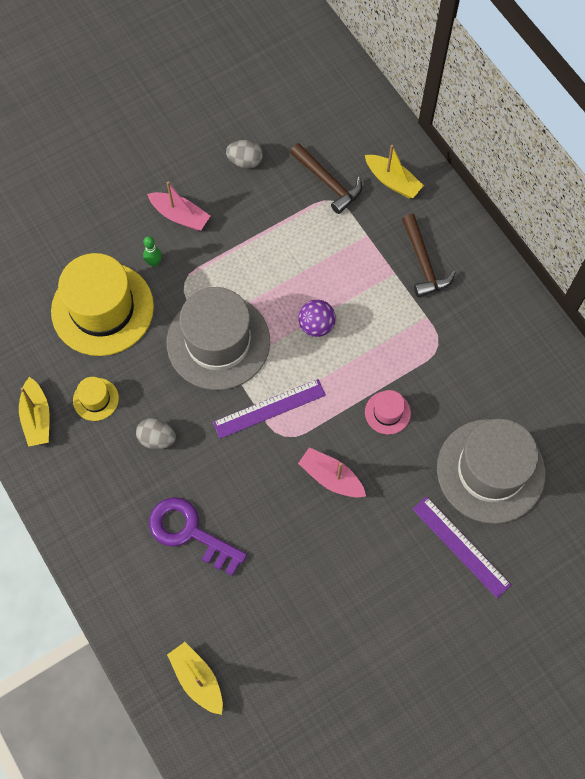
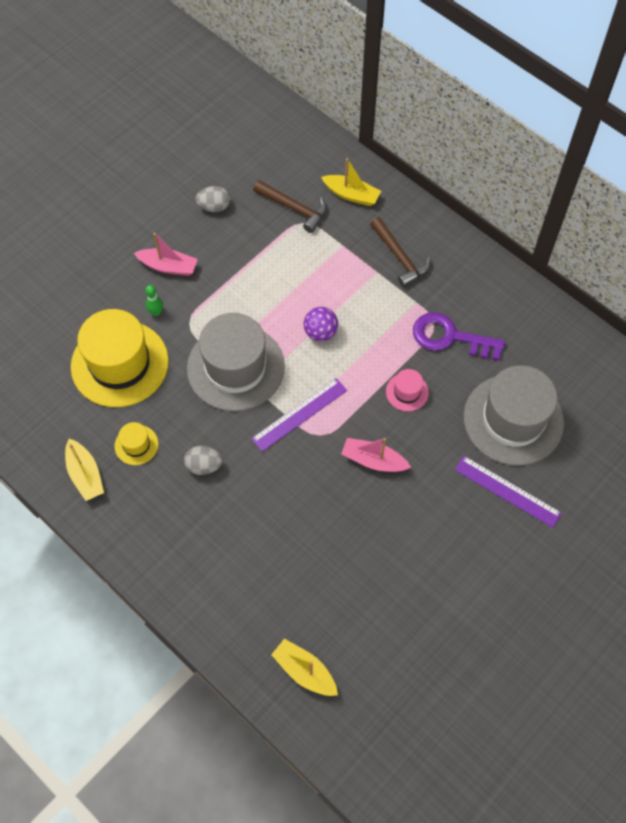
camera: 15 degrees left, 5 degrees down
purple key [149,497,247,576] -> purple key moved to [413,312,505,361]

